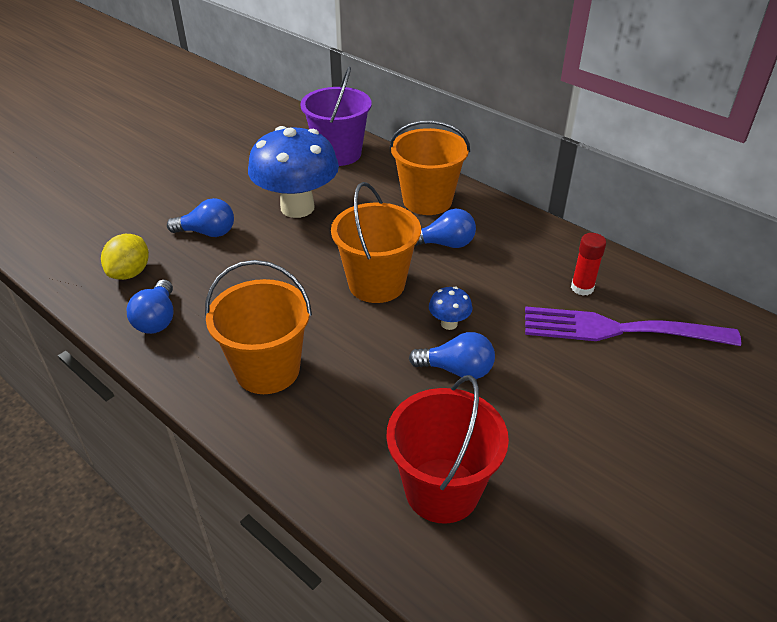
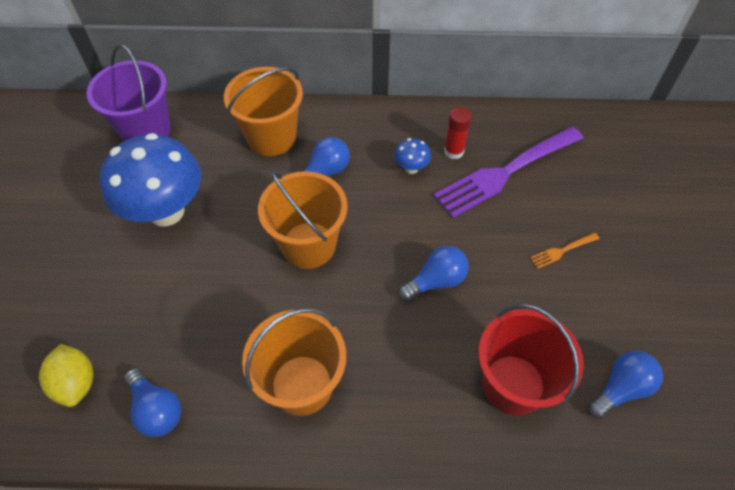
camera: 40 degrees left, 15 degrees up
blue light bulb [167,198,234,237] -> blue light bulb moved to [588,351,663,419]
blue mushroom [429,287,473,330] -> blue mushroom moved to [394,138,431,174]
none -> orange fork [530,233,599,269]

